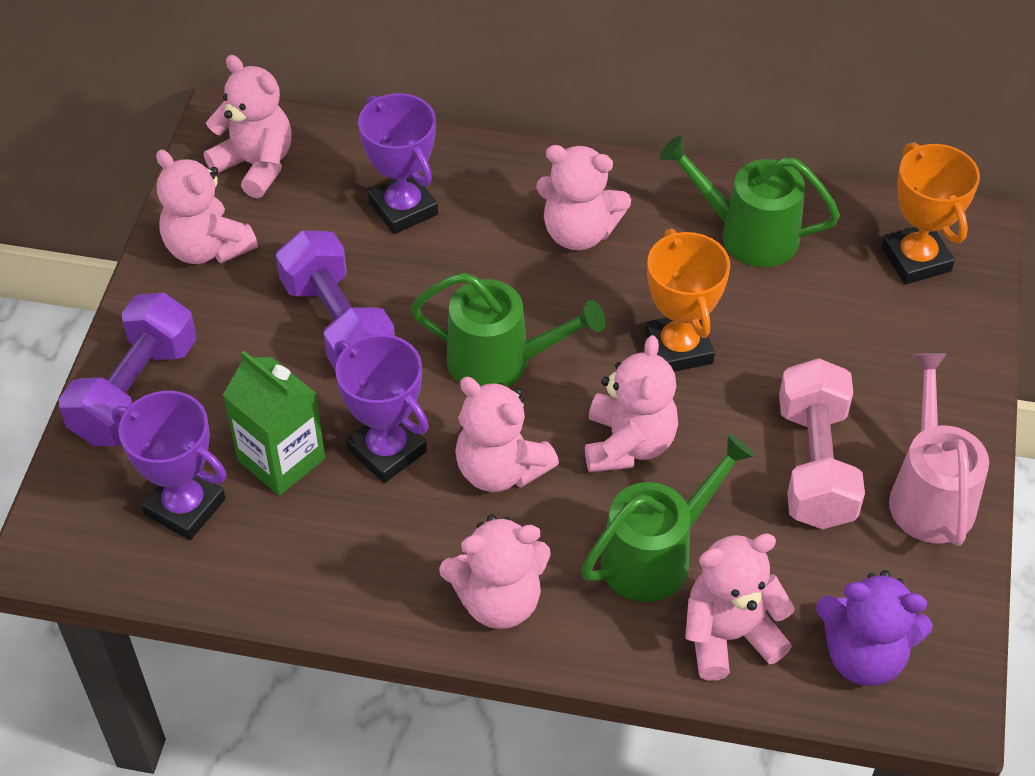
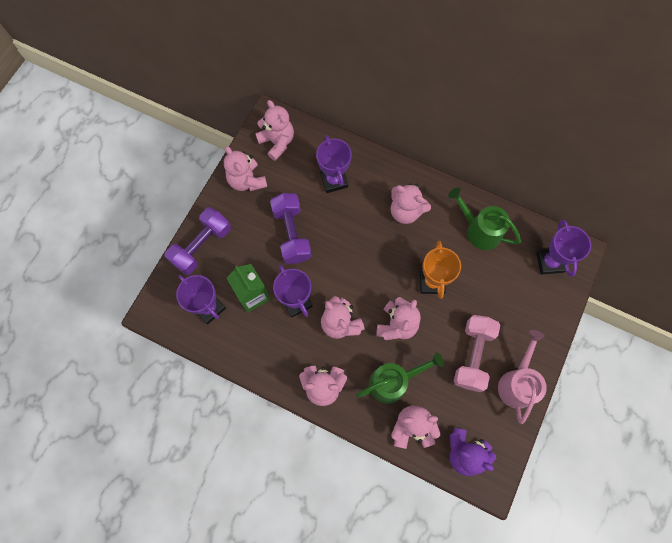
camera: 15 degrees right, 20 degrees up
green watering can [411,273,605,387] -> none
orange trophy [881,142,980,285] -> purple trophy [536,220,591,277]

